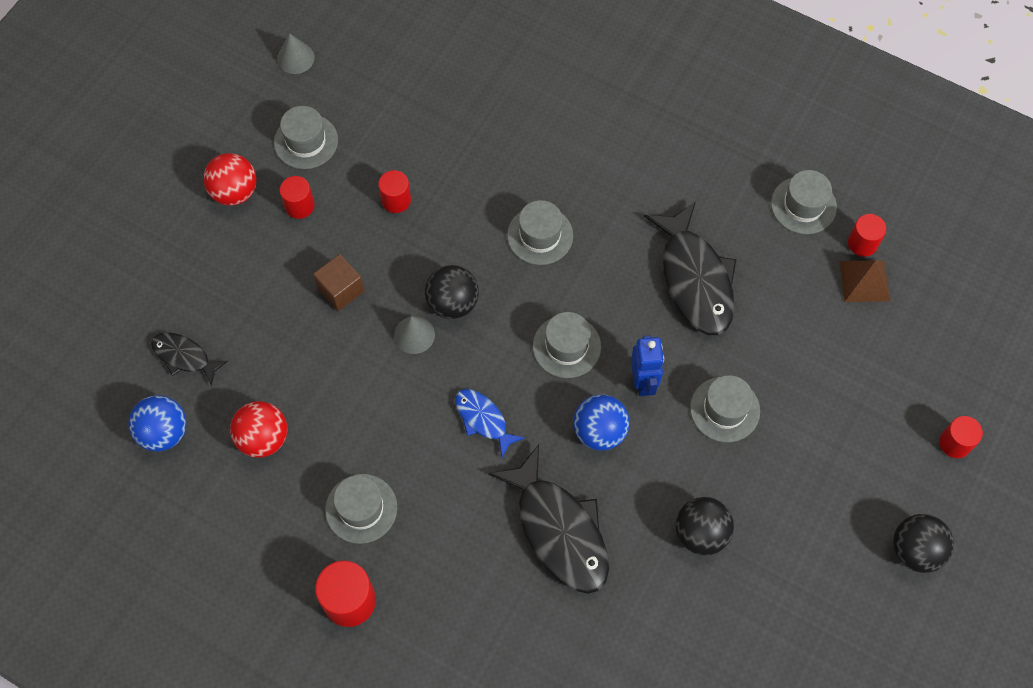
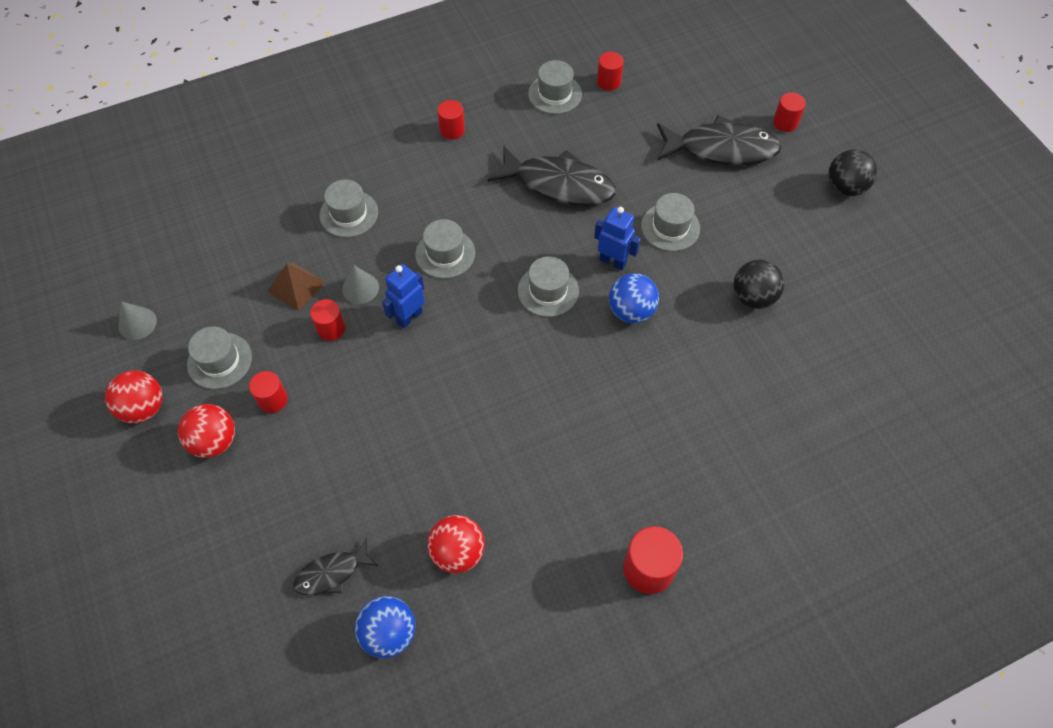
camera: 55 degrees left, 5 degrees down
brown cube [313,254,364,311] -> none
grey hat [325,474,397,544] -> grey hat moved to [320,179,378,238]
grey cone [394,316,435,354] -> grey cone moved to [342,266,379,304]
black ball [425,265,479,319] -> none
blue fish [455,389,524,457] -> none
black fish [489,445,609,594] -> black fish moved to [657,115,782,165]
brown pyramid [840,260,890,302] -> brown pyramid moved to [267,263,326,311]
none -> red ball [105,370,163,423]
none -> blue robot [382,264,425,329]
none -> red cylinder [437,100,465,140]

